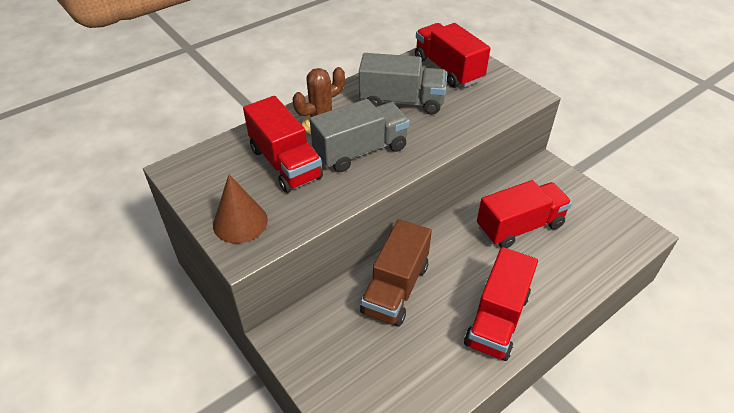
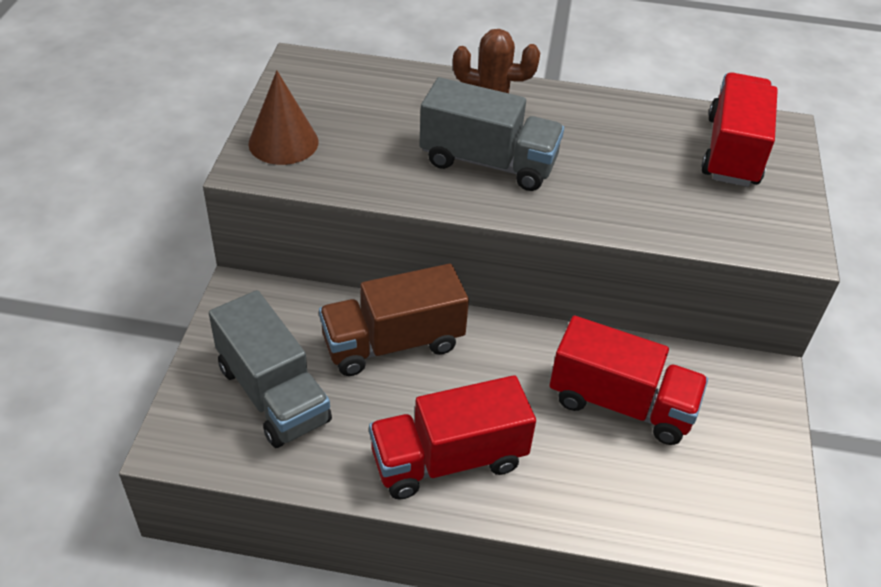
camera: 45 degrees right, 0 degrees up
red truck [243,96,323,193] -> none
grey truck [359,53,447,115] -> grey truck moved to [209,290,332,448]

